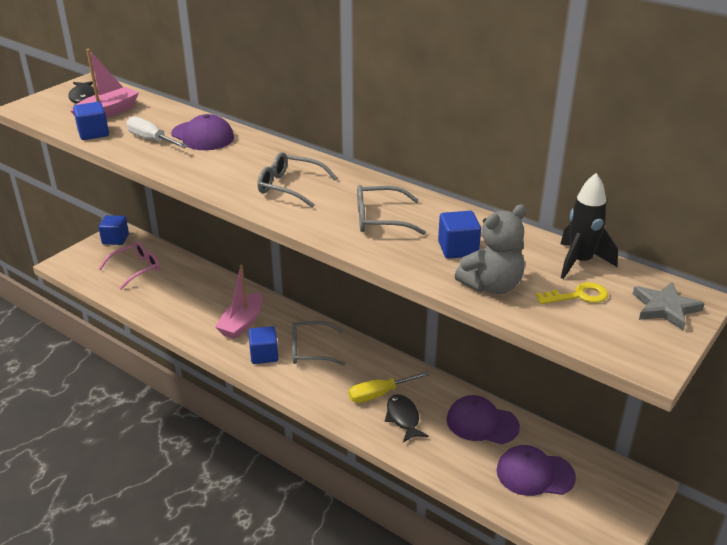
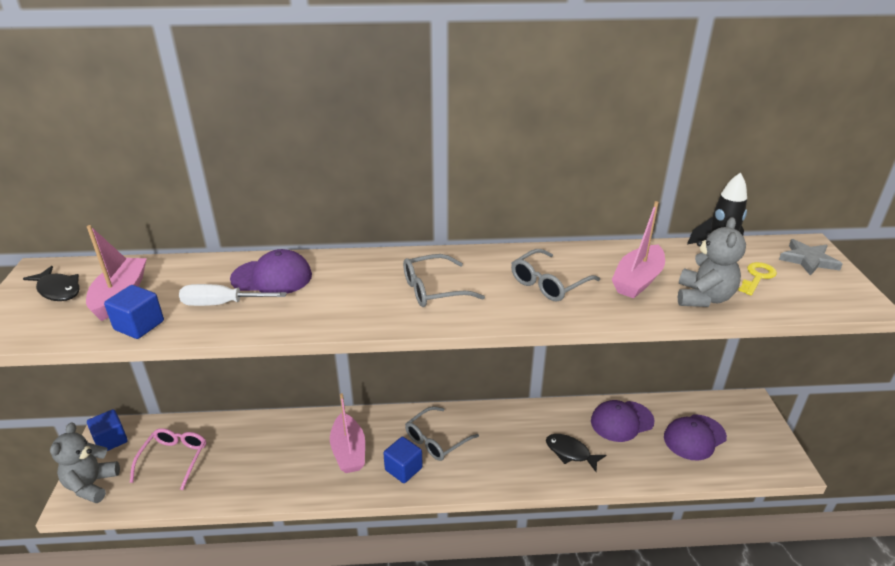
camera: 40 degrees left, 0 degrees up
yellow screwdriver [349,371,429,403] -> none
blue cube [438,211,481,259] -> pink boat [612,201,665,299]
none -> grey teddy bear [50,423,120,503]

